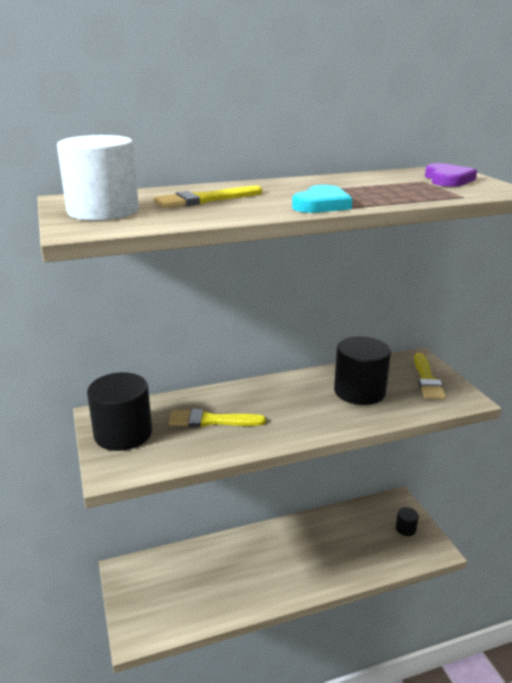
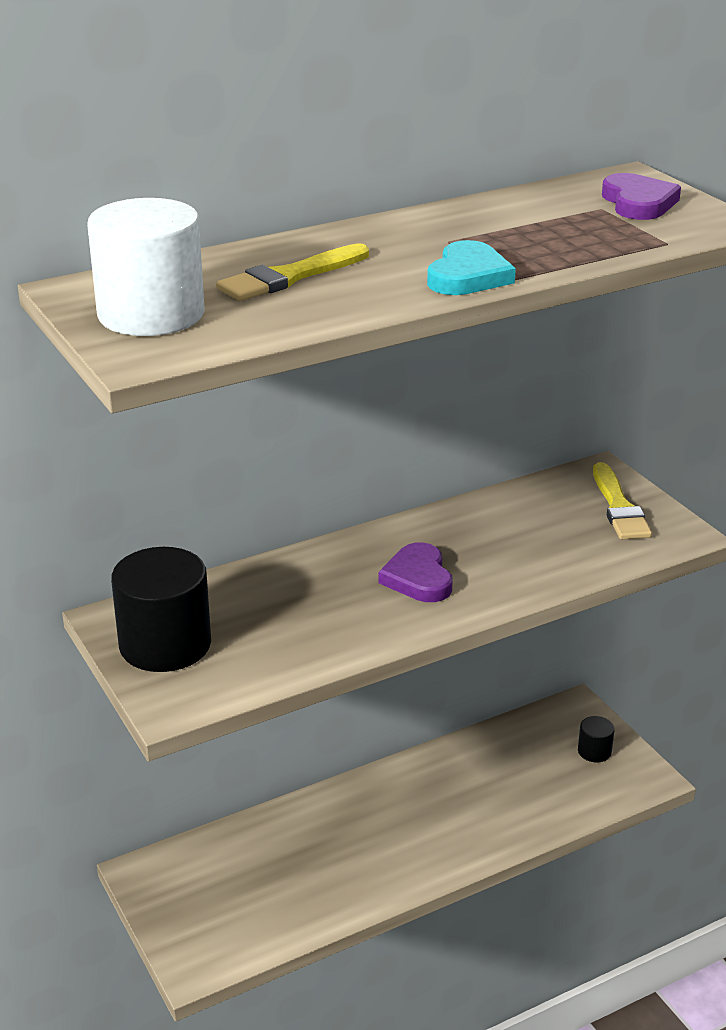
camera: 10 degrees left, 5 degrees up
yellow brush [168,409,266,427] -> none
black cylinder [334,336,391,405] -> none
none -> purple heart [379,542,453,602]

